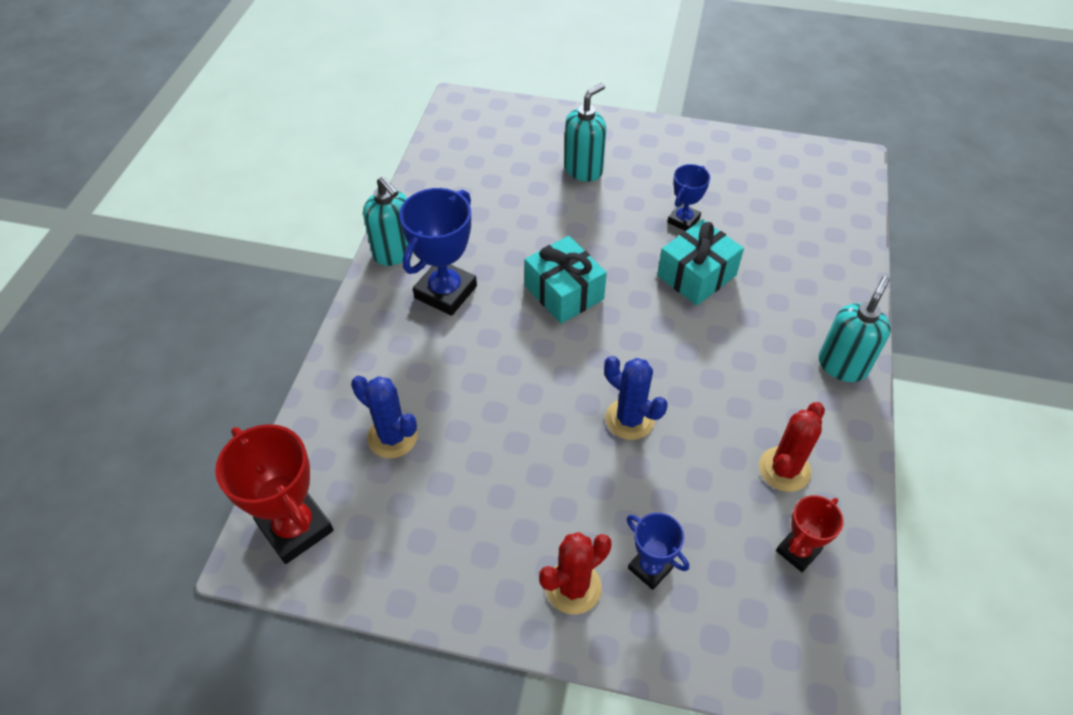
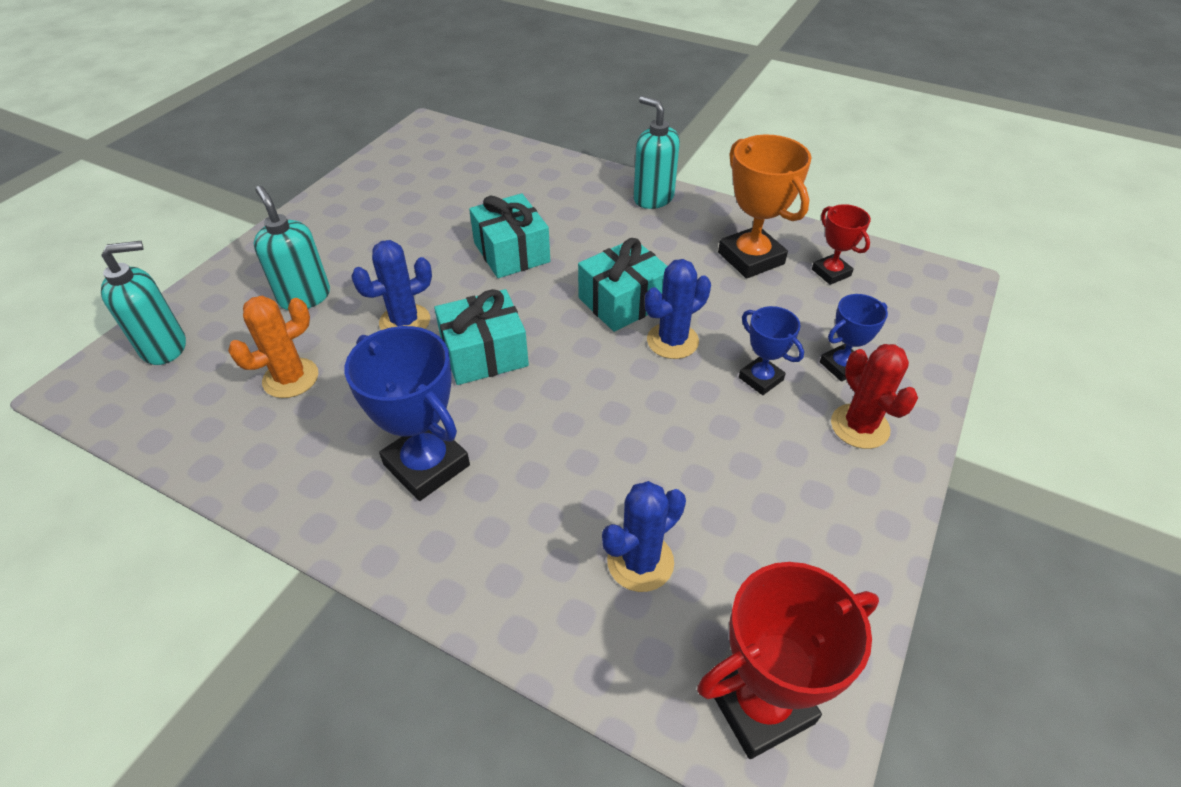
camera: 75 degrees left, 5 degrees down
turquoise soap dispenser [363,177,413,266] -> turquoise soap dispenser moved to [101,241,186,365]
blue trophy [667,164,710,231] -> blue trophy moved to [739,306,804,395]
red cactus [759,402,825,492] -> orange trophy [718,134,812,279]
none -> orange cactus [228,296,318,398]
none -> blue cactus [351,240,432,330]
none -> turquoise gift [578,238,668,332]

